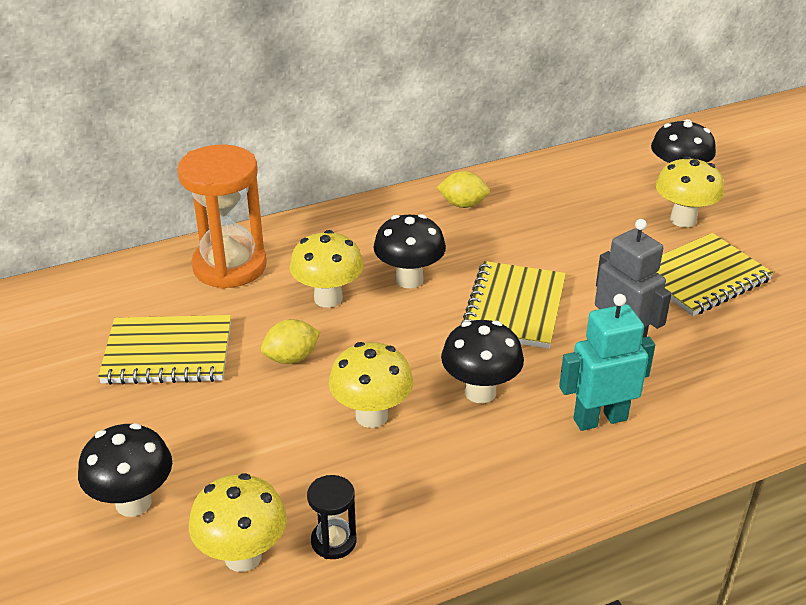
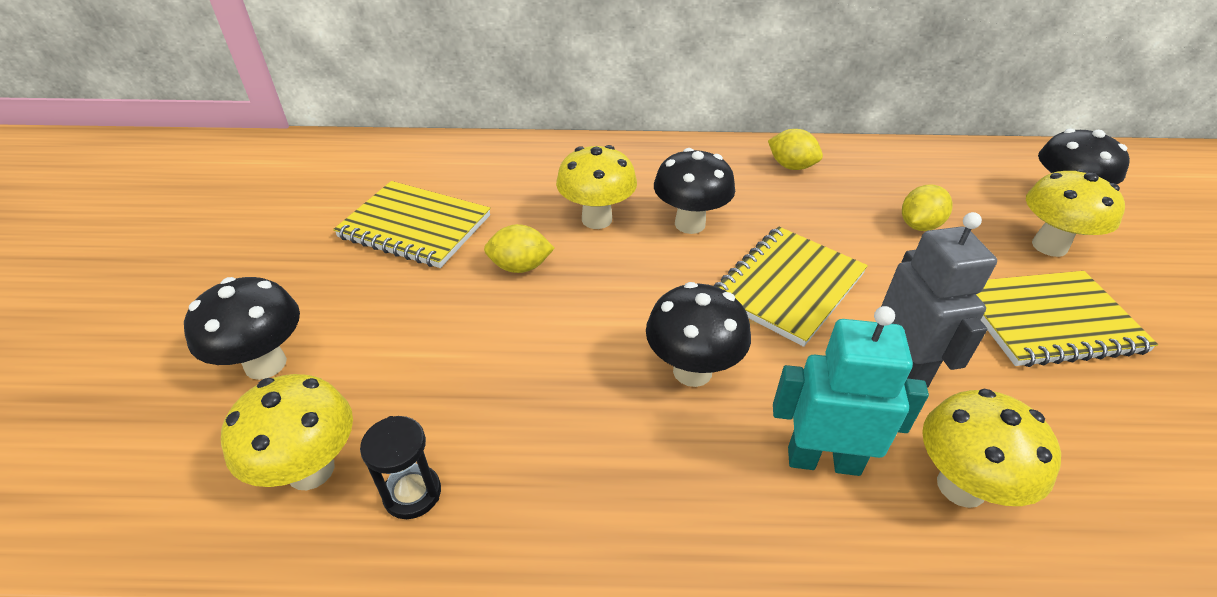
camera: 25 degrees right, 5 degrees up
orange hourglass [177,145,267,289] -> none
yellow mushroom [329,342,413,428] -> yellow mushroom moved to [922,389,1061,508]
none -> yellow lemon [902,185,953,231]

